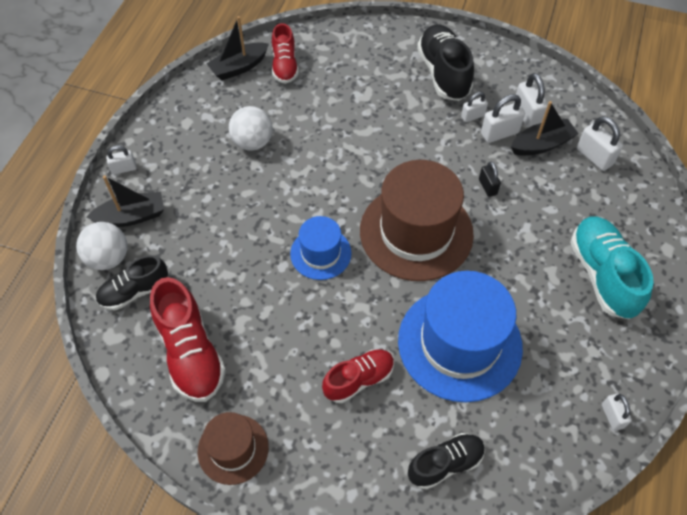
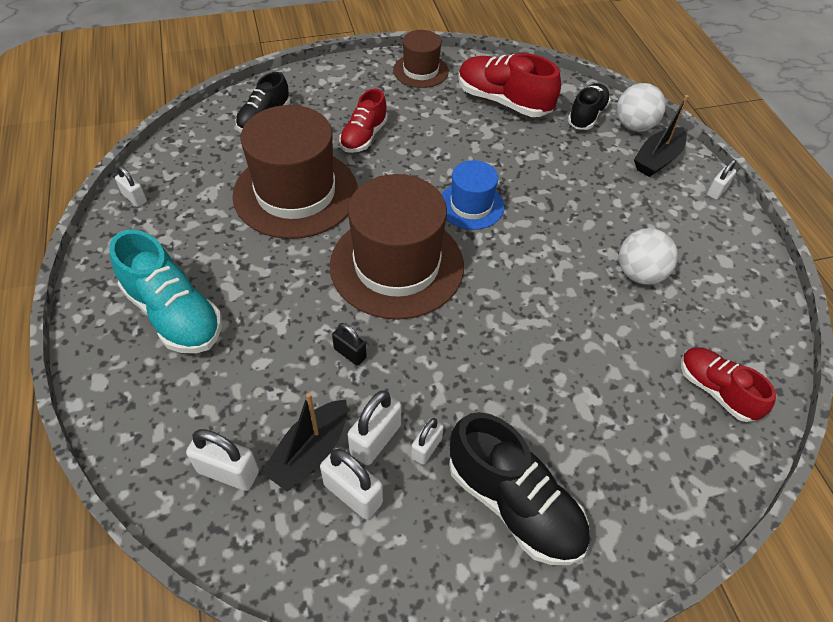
camera: 145 degrees right, 5 degrees down
black boat [206,16,269,80] -> none
blue hat [398,271,523,402] -> brown hat [232,105,358,239]

